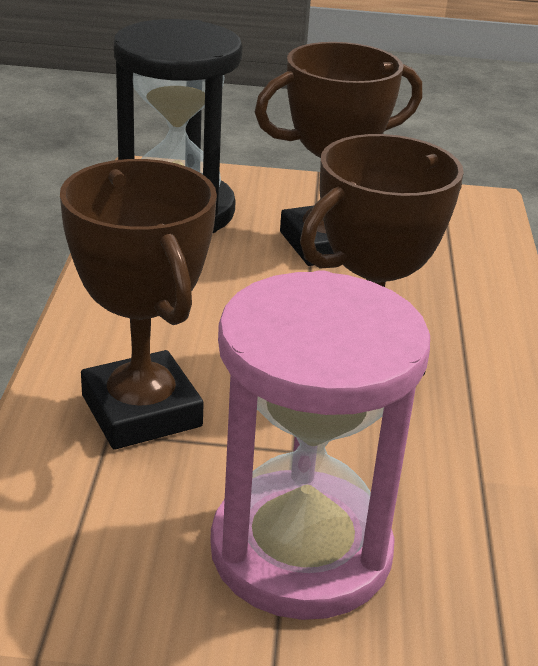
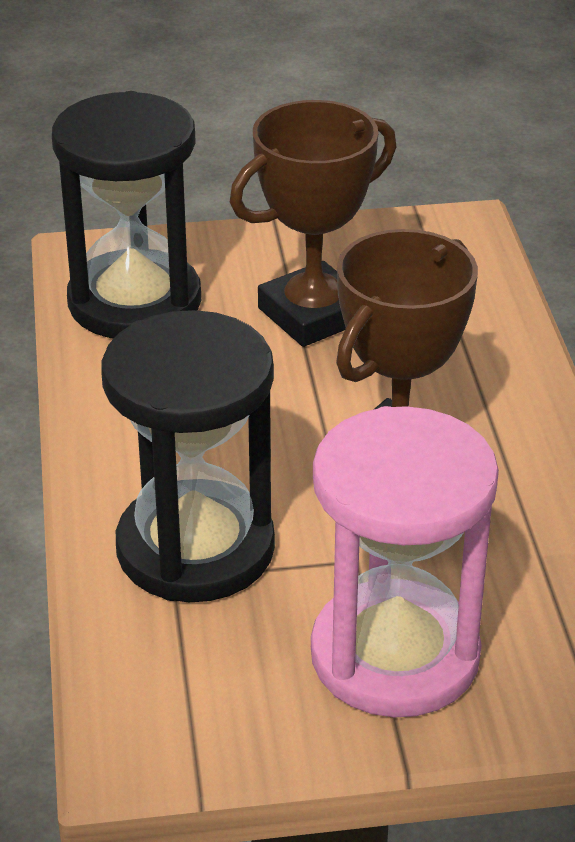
camera: 10 degrees left, 5 degrees up
brown trophy [60,159,217,450] -> black hourglass [101,310,275,602]

